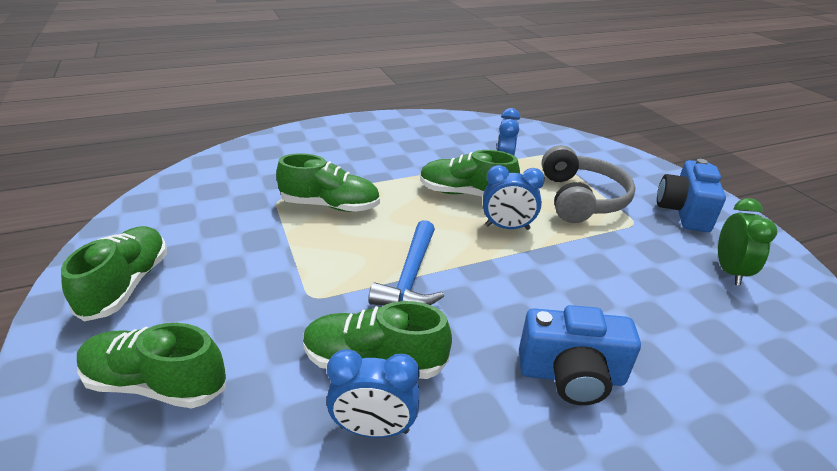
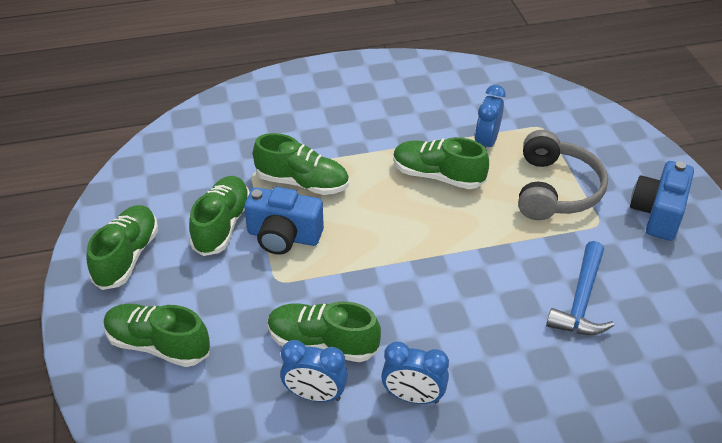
camera: 10 degrees right, 10 degrees up
blue hammer [368,220,444,305] -> blue hammer moved to [546,241,614,335]
blue clock [483,165,545,230] -> blue clock moved to [381,342,449,404]
blue camera [519,305,641,405] -> blue camera moved to [244,187,324,255]
green clock [718,198,777,286] -> none
none -> green shoe [189,176,249,256]

